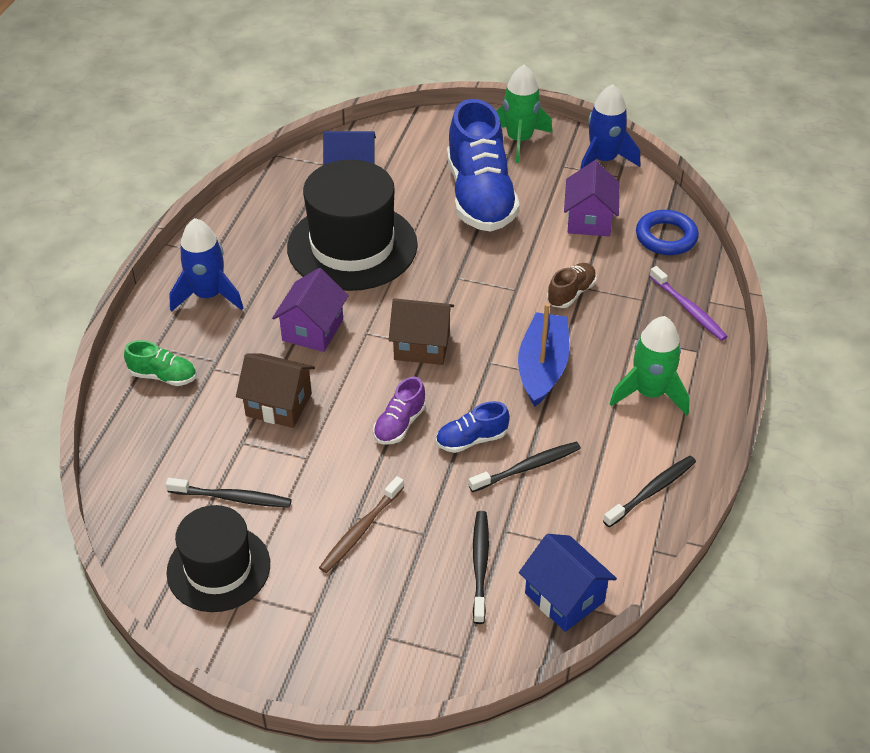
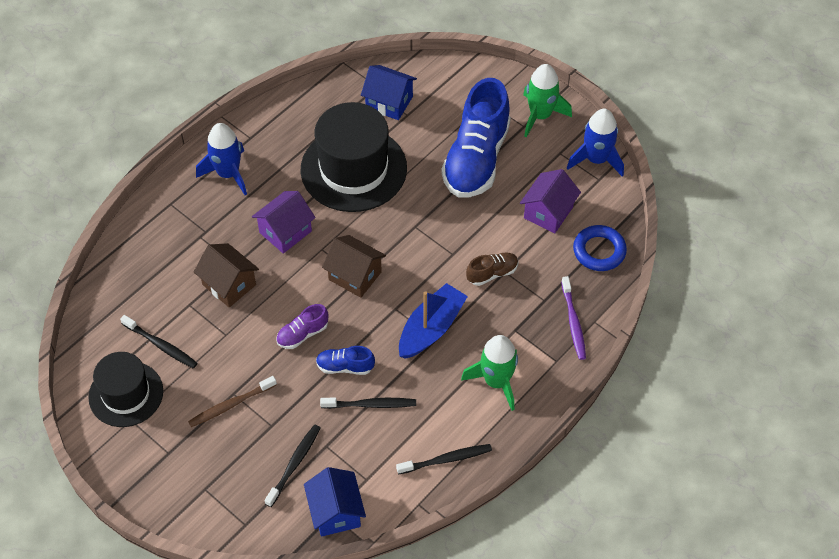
camera: 25 degrees right, 10 degrees up
green shoe [124,340,196,386] -> none

